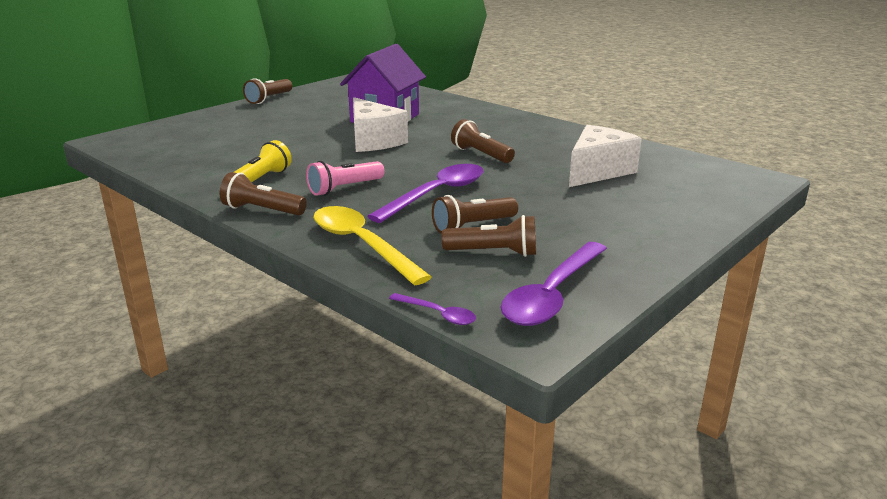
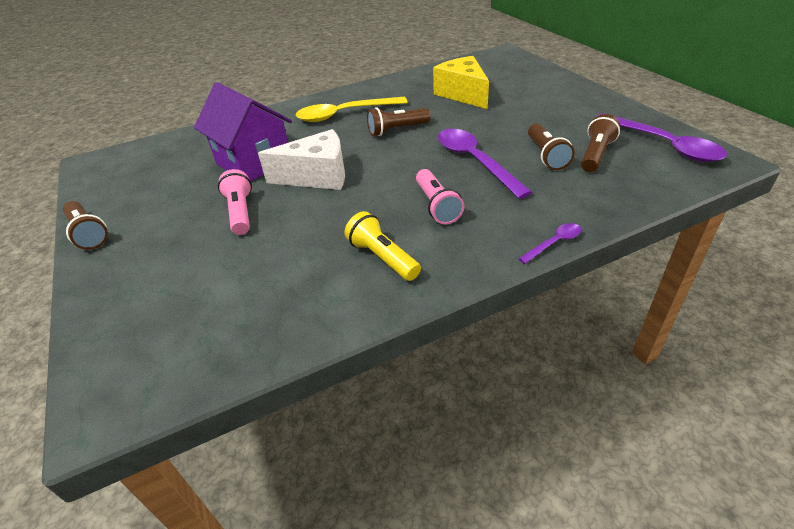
camera: 65 degrees left, 15 degrees up
brown flashlight [220,172,307,215] -> none
yellow spoon [313,206,432,285] -> yellow spoon moved to [296,97,408,122]
purple spoon [389,293,476,325] -> purple spoon moved to [518,223,581,264]
white cheese [569,125,642,187] -> yellow cheese [433,56,489,109]
none -> pink flashlight [218,169,252,235]

